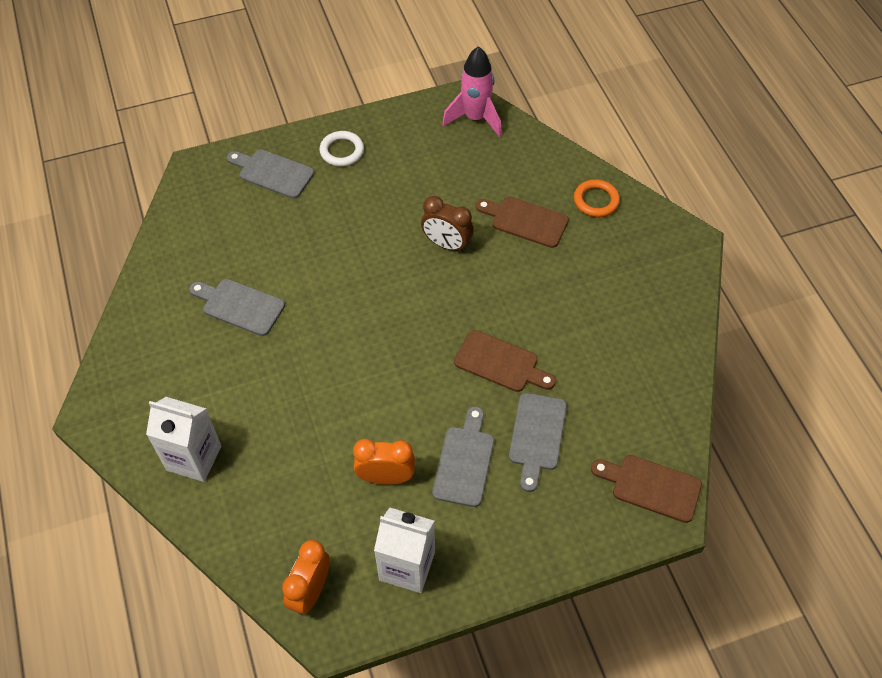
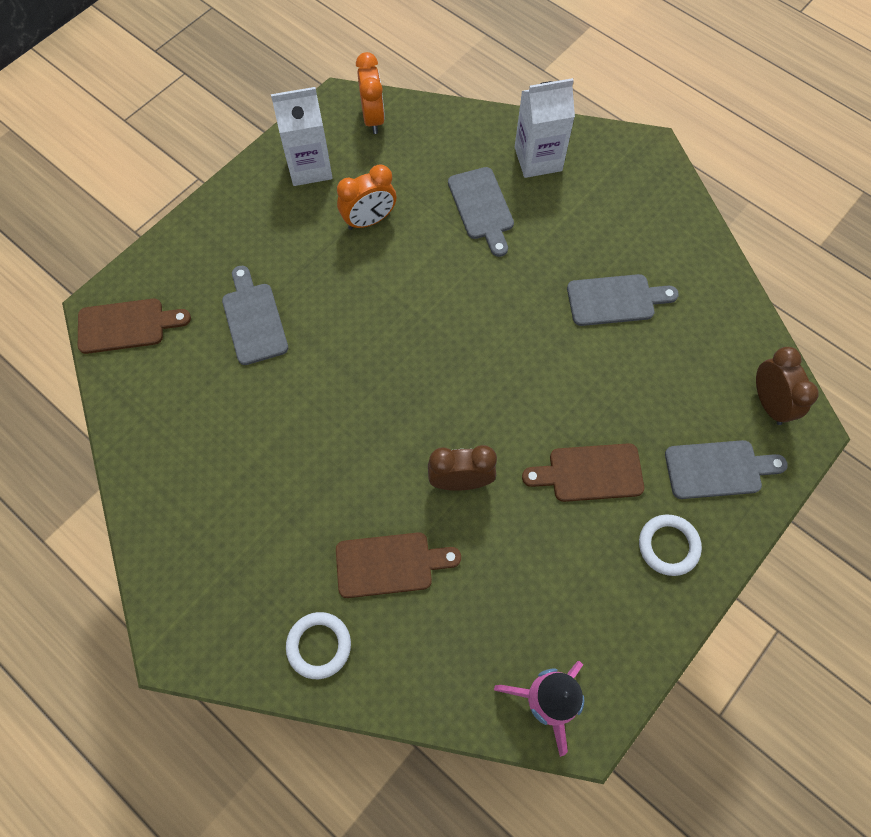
camera: 150 degrees right, 10 degrees up
grey cutting board [432,407,494,507] -> grey cutting board moved to [448,167,514,257]
brown cutting board [454,330,556,392] -> brown cutting board moved to [522,443,644,502]
orange ring [574,179,620,217] -> white ring [286,612,351,679]
none -> brown clock [756,347,819,425]

